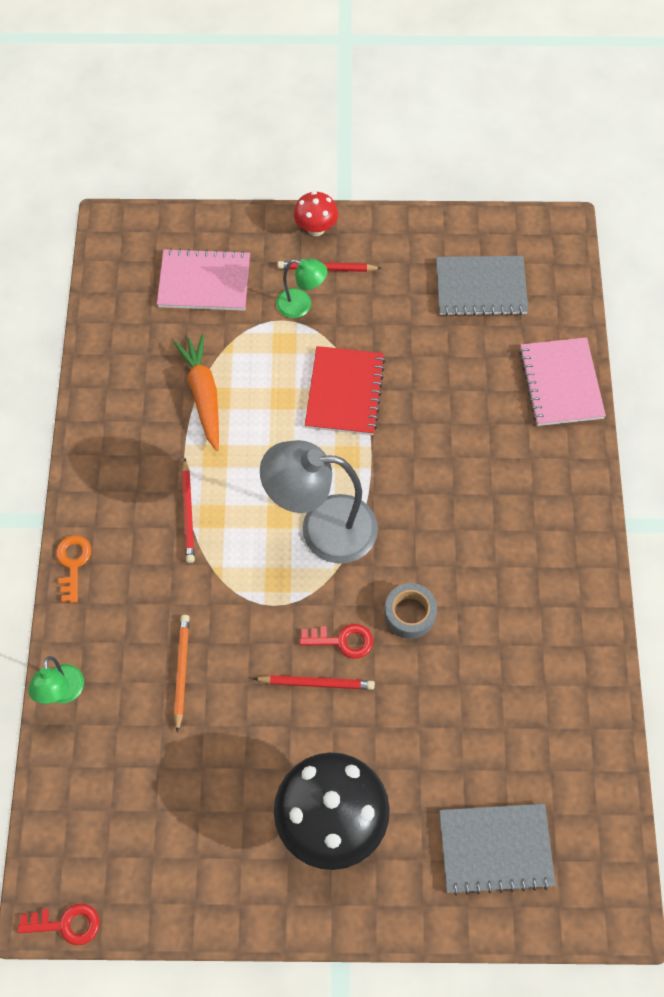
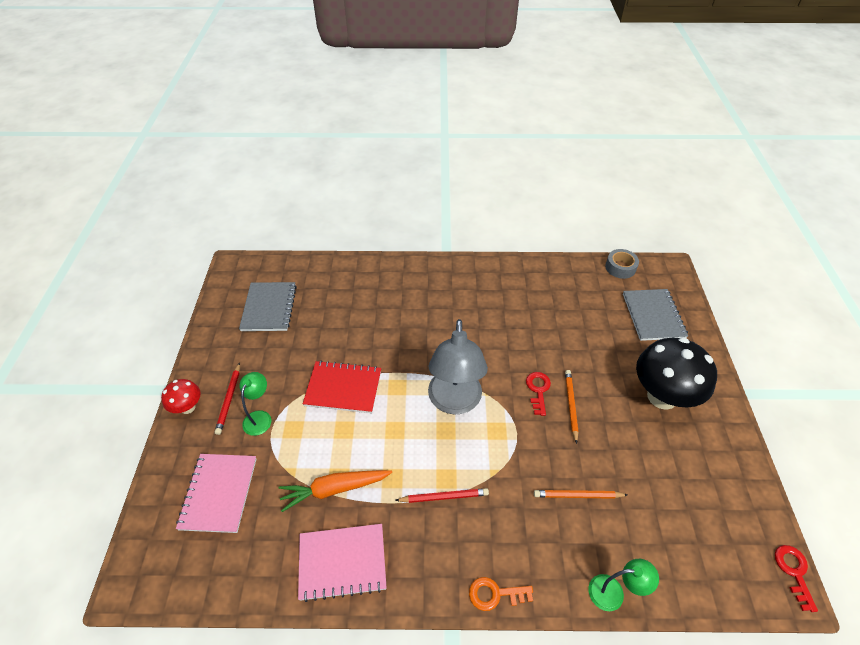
camera: 90 degrees left, 15 degrees down
red pencil [254,675,375,690] -> orange pencil [565,370,579,444]
grey tape [384,583,437,639] -> grey tape moved to [605,249,639,279]
pink notebook [519,337,606,426] -> pink notebook moved to [298,524,387,602]

